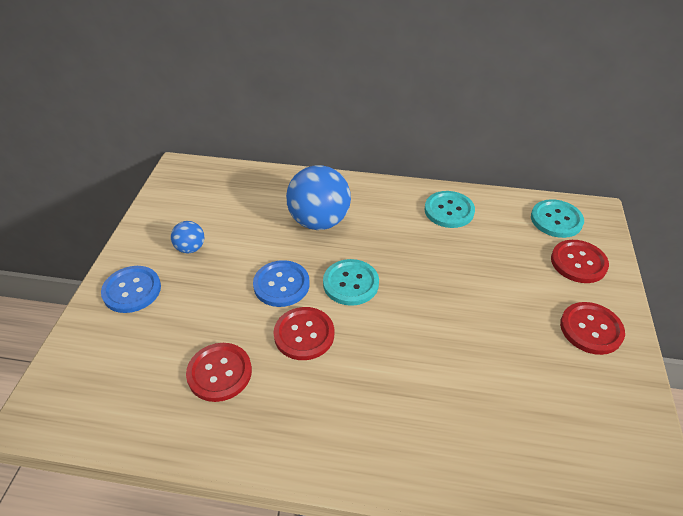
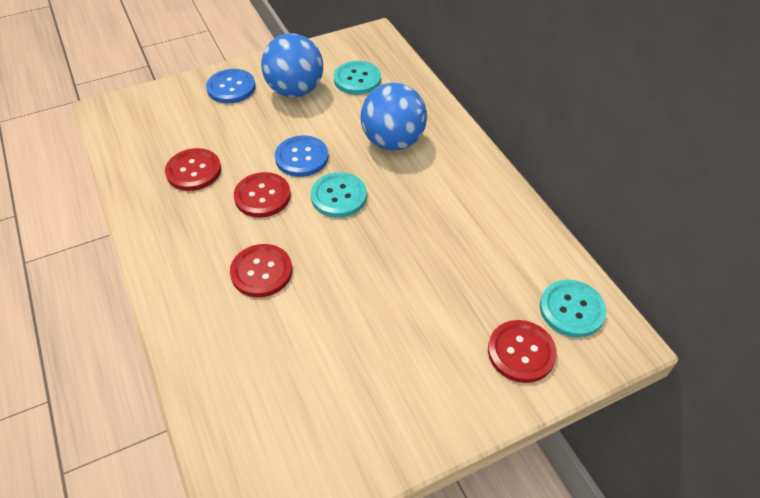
camera: 55 degrees right, 5 degrees up
blue ball [171,221,204,253] -> blue ball [261,33,323,97], size x2.03
turquoise button [425,191,475,228] -> turquoise button moved to [334,61,381,95]
red button [560,302,625,355] -> red button moved to [230,244,292,297]

